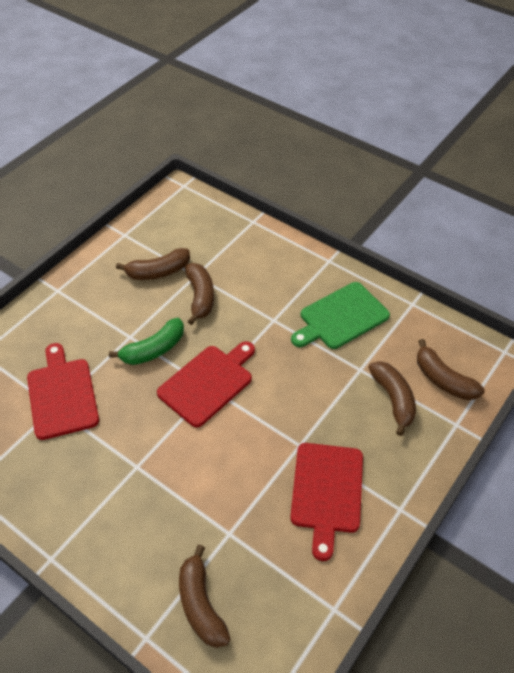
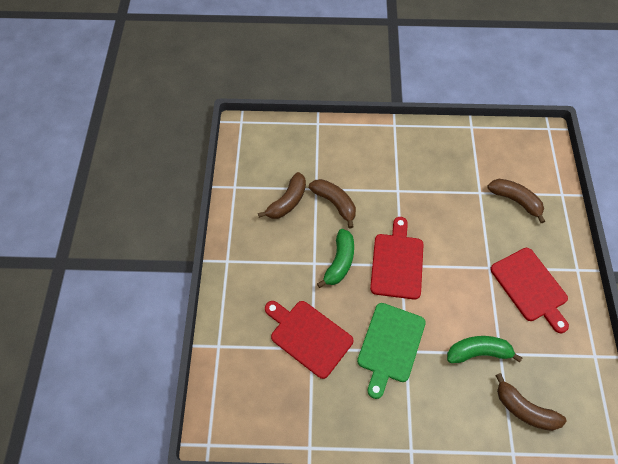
camera: 35 degrees left, 10 degrees up
green cutting board [291,282,390,349] -> green cutting board moved to [357,303,426,399]
brown banana [417,339,485,400] -> none
none -> green banana [447,336,522,363]

